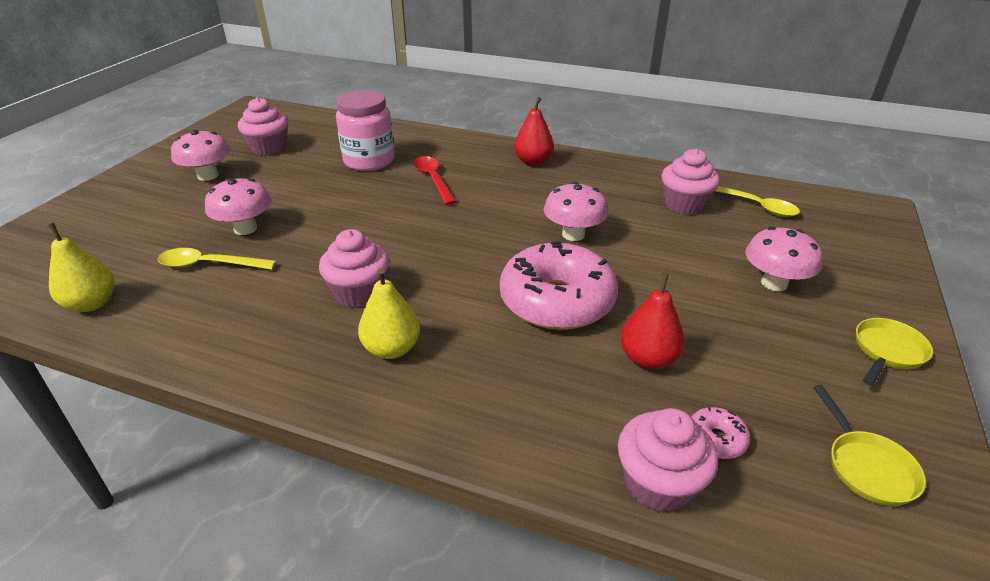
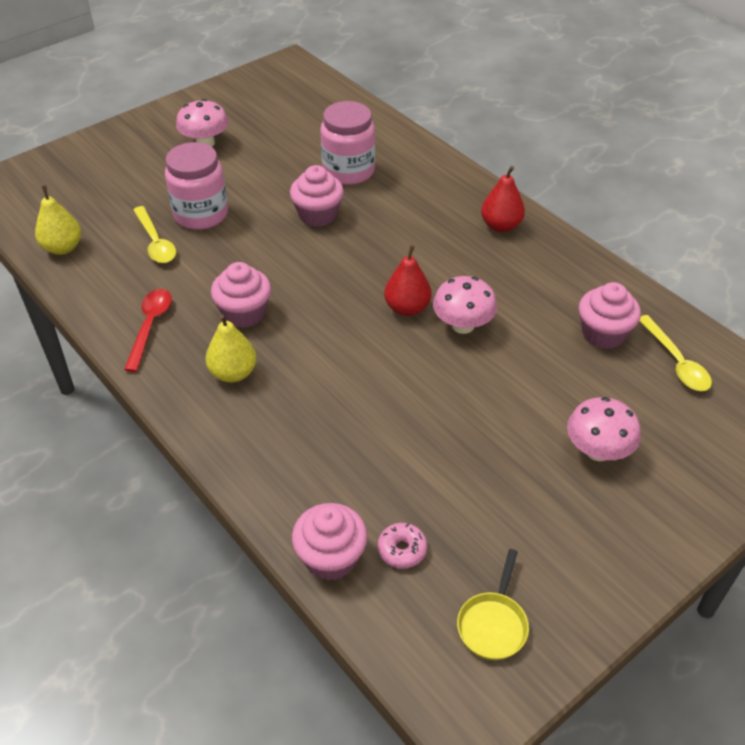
camera: 30 degrees right, 10 degrees up
yellow spoon [157,248,276,270] -> yellow spoon turned 150 degrees counterclockwise [133,206,176,263]
pink mushroom [205,178,272,235] -> pink jar [165,142,228,230]
pink cupcake [238,97,288,156] -> pink cupcake moved to [290,165,344,227]
red spoon [413,156,457,205] -> red spoon moved to [124,289,172,372]
pink donut [500,241,618,330] -> none
red pear [620,273,685,370] -> red pear moved to [384,245,431,316]
yellow pan [856,318,933,386] -> none

